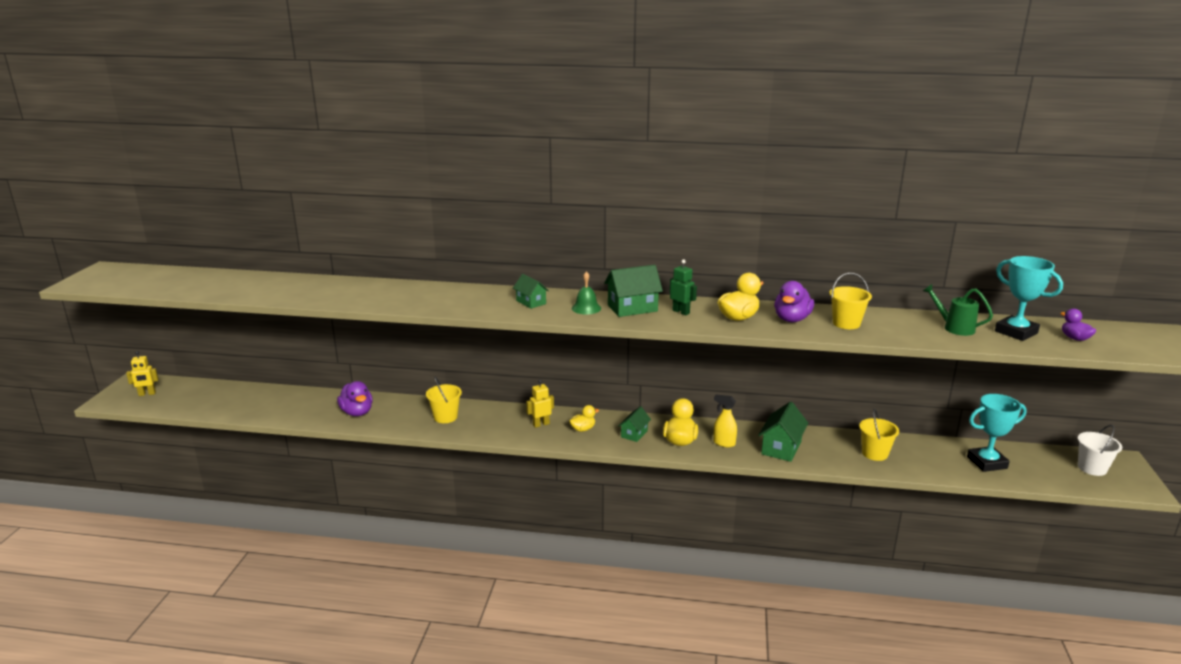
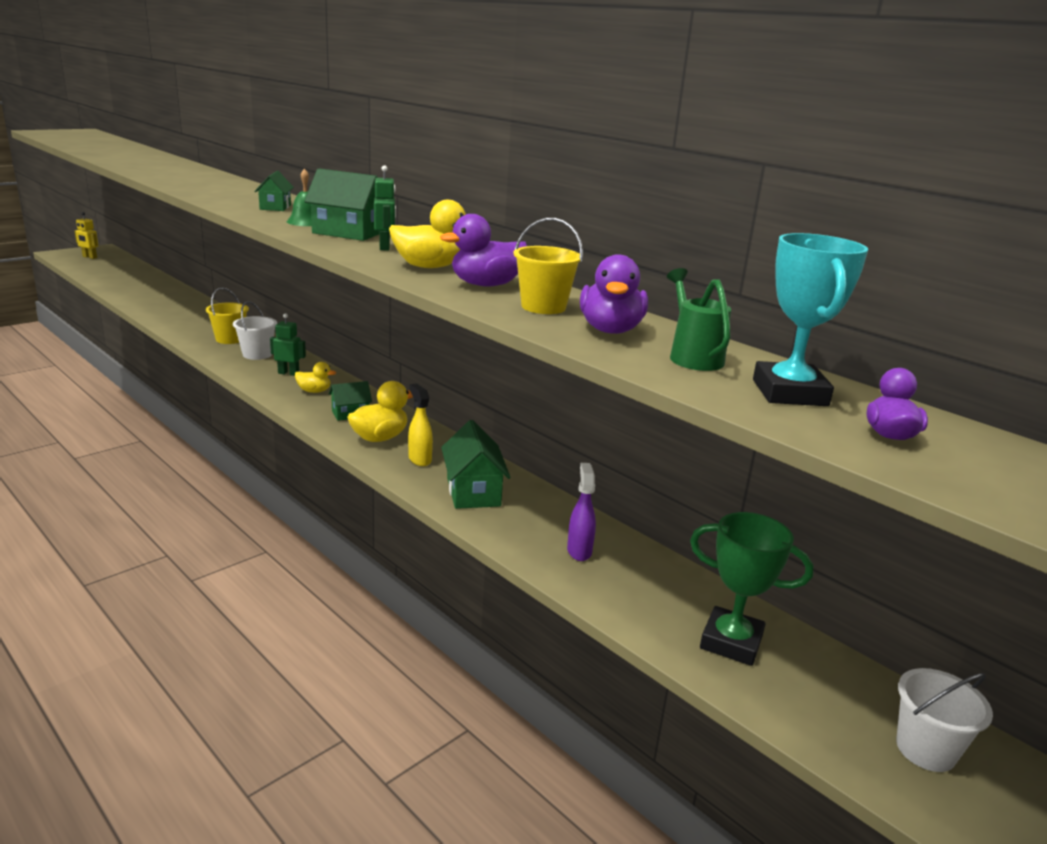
camera: 35 degrees right, 0 degrees up
purple duck [337,381,373,416] -> purple duck moved to [580,254,648,334]
yellow robot [526,380,554,428] -> green robot [270,313,306,376]
green house [758,402,808,462] -> green house turned 75 degrees counterclockwise [441,420,511,509]
yellow bucket [859,408,899,461] -> purple spray bottle [567,463,596,561]
turquoise trophy [967,394,1027,472] -> green trophy [690,512,814,666]
none -> white bucket [233,301,277,360]

